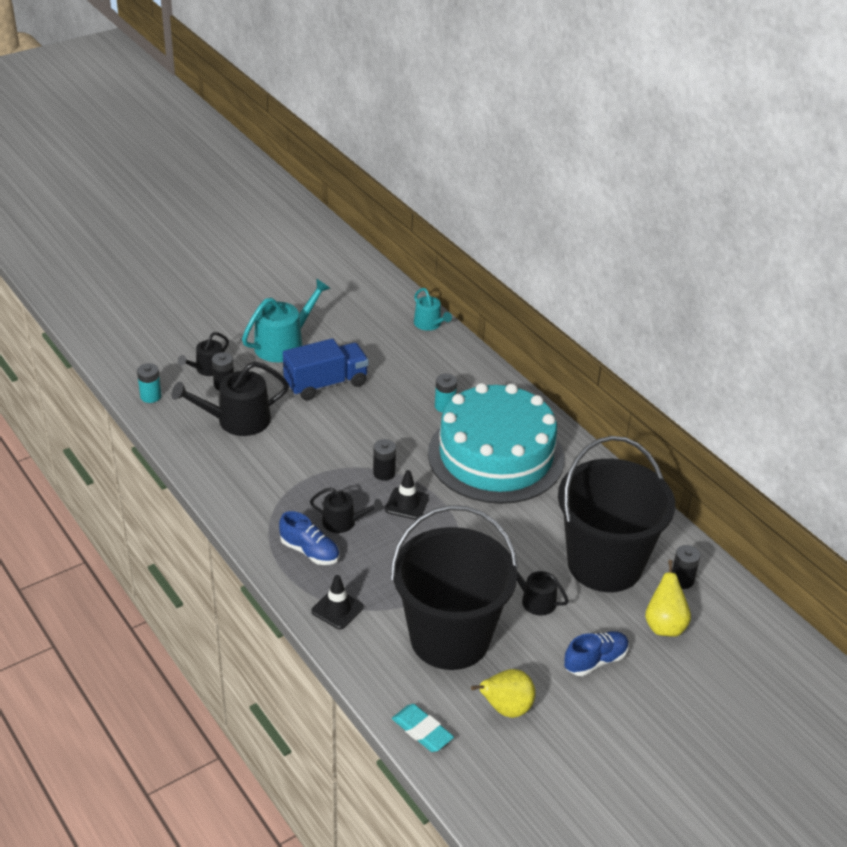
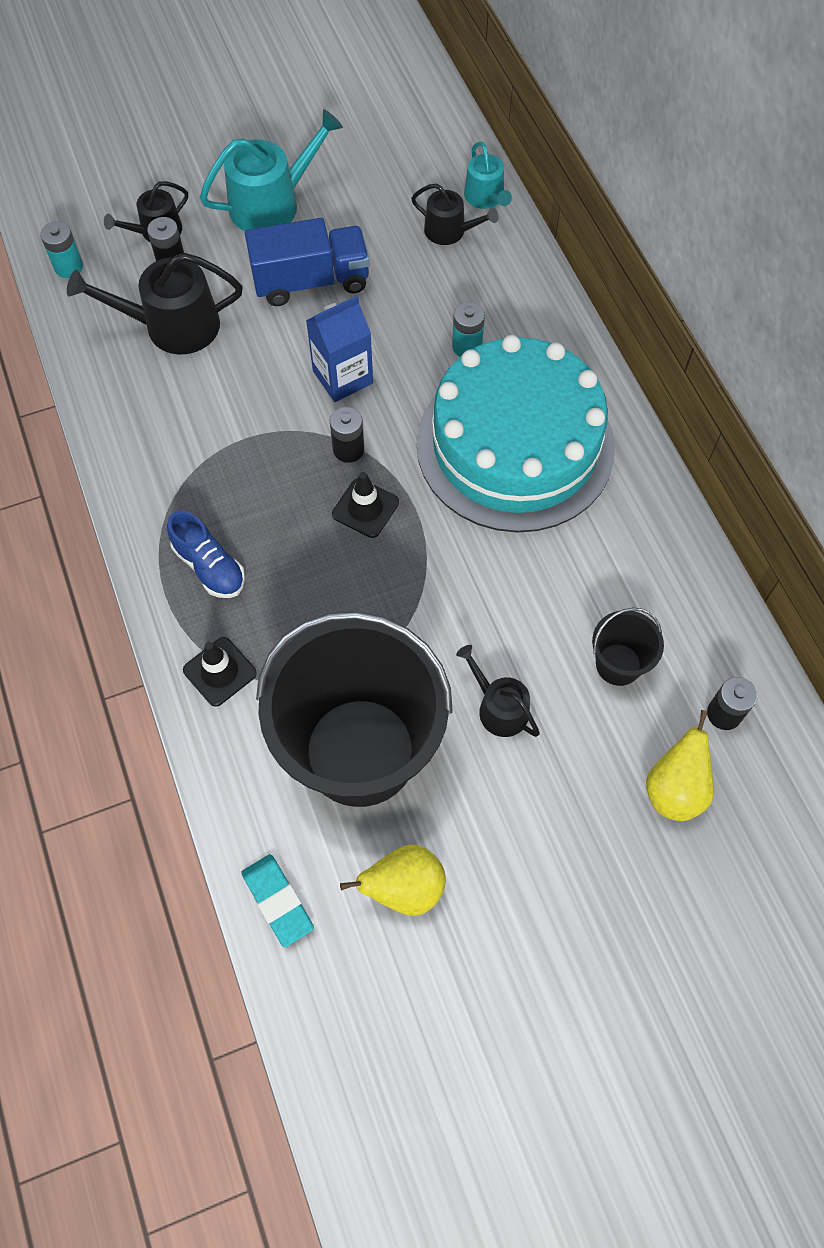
camera: 15 degrees right, 25 degrees up
black watering can [310,487,383,533] -> black watering can moved to [411,184,498,245]
black bucket [558,436,675,592] -> black bucket [592,608,664,686], size x0.42
blue shoe [564,631,629,676] -> none
none -> blue carton [306,296,373,402]

